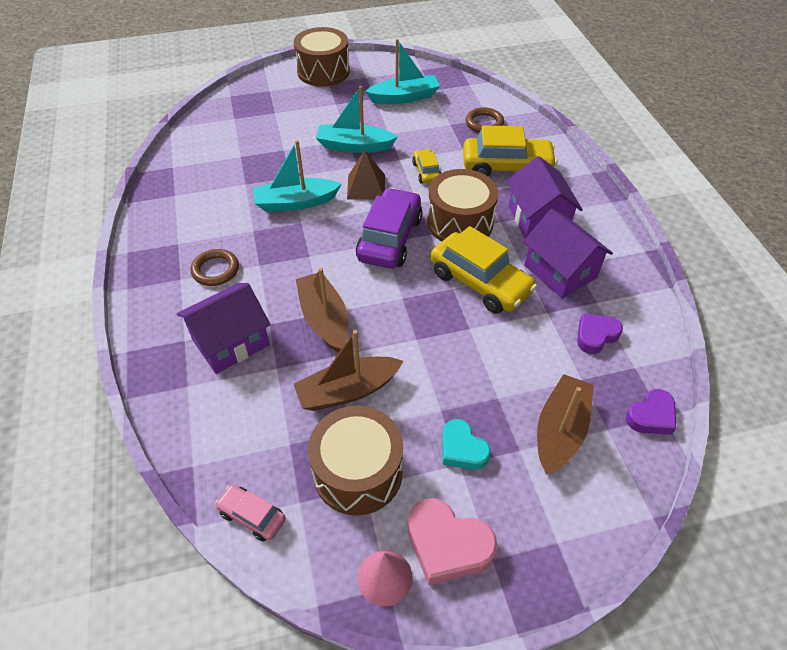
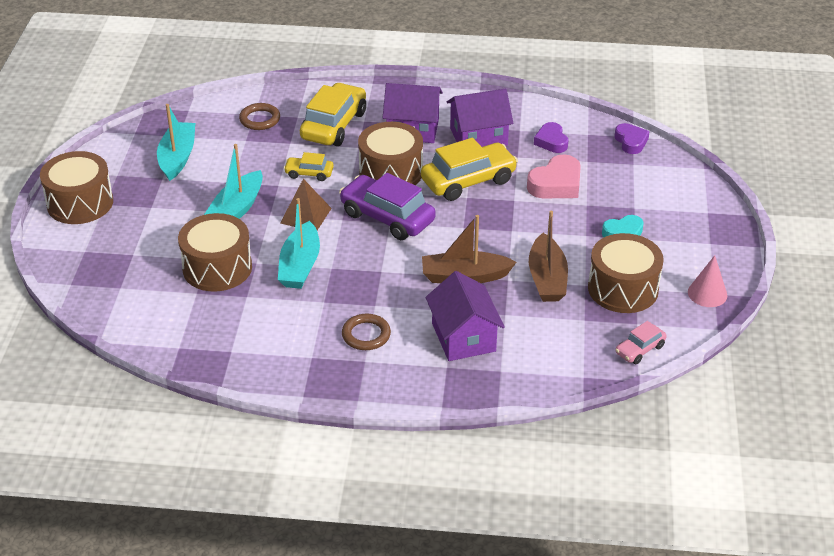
camera: 70 degrees left, 10 degrees down
pink heart [408,498,497,585] -> pink heart moved to [527,154,581,198]
brown boat [537,374,594,475] -> none
none -> brown drum [178,213,252,292]

